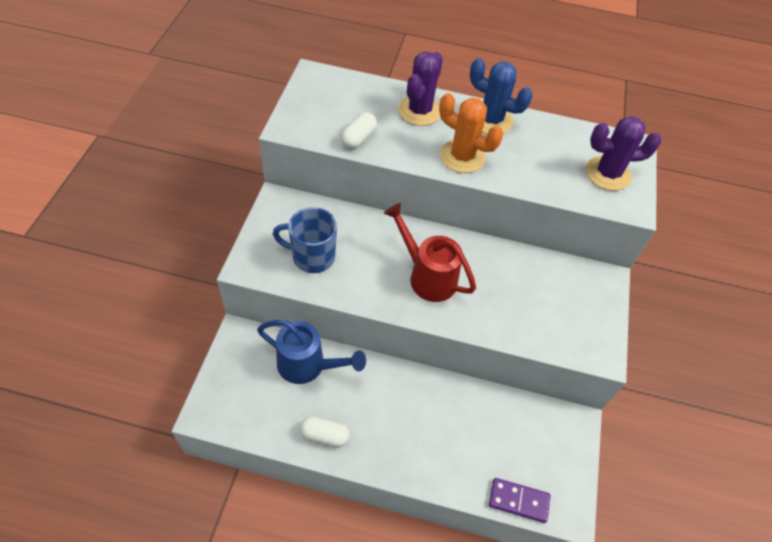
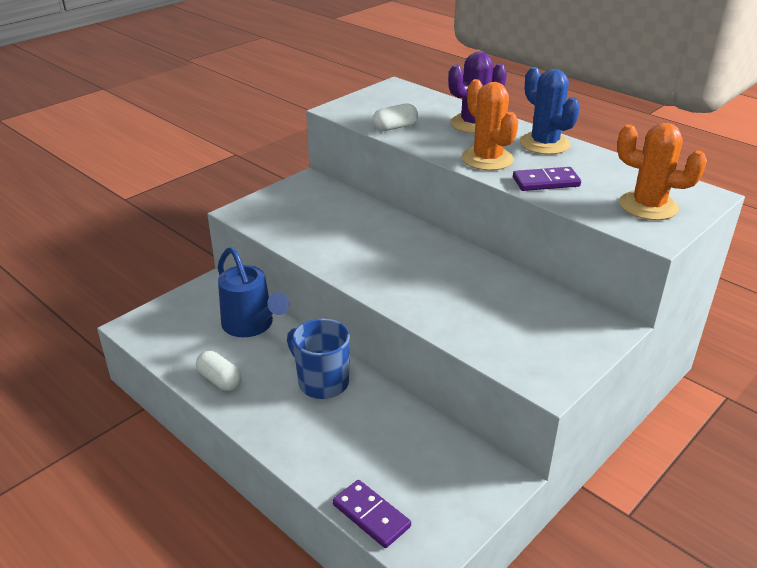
camera: 35 degrees right, 20 degrees down
blue mug [273,207,337,273] -> blue mug moved to [287,319,350,399]
red watering can [384,203,476,302] -> none
purple cactus [586,116,661,191] -> orange cactus [617,123,707,220]
none -> purple domino [513,167,581,191]

